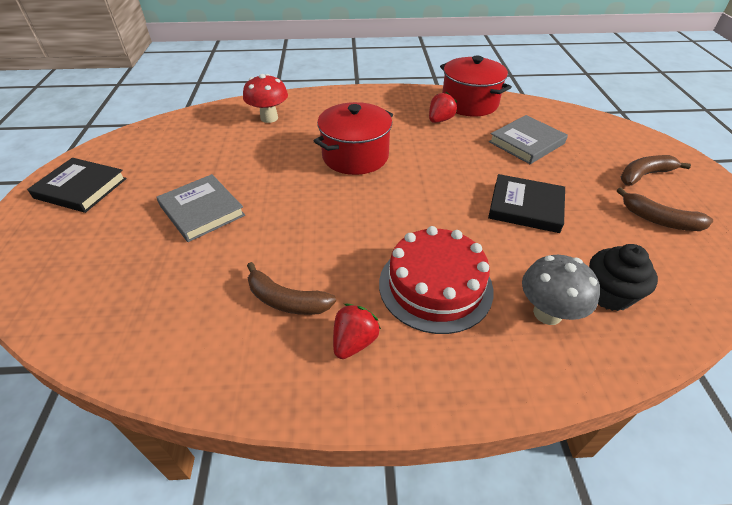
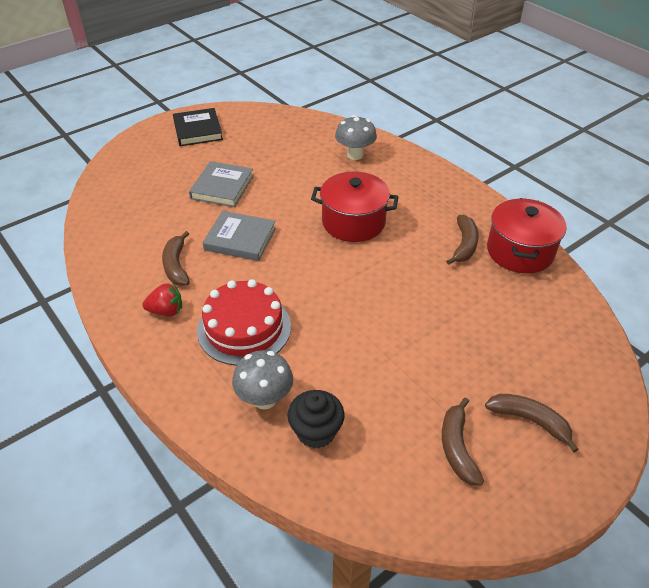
camera: 55 degrees right, 0 degrees up
red mushroom [243,74,288,123] -> grey mushroom [335,115,377,160]
red strawberry [429,92,457,123] -> brown banana [446,215,479,265]
black book [488,174,565,233] -> none
grey book [489,115,568,164] -> grey book moved to [203,211,276,261]

